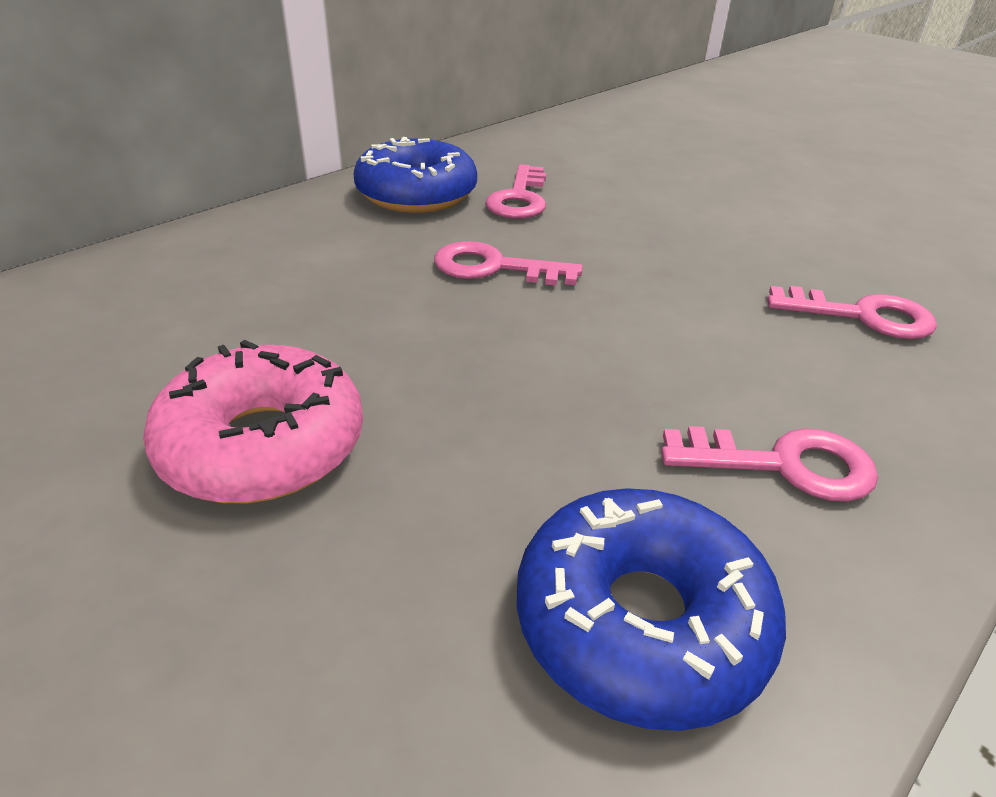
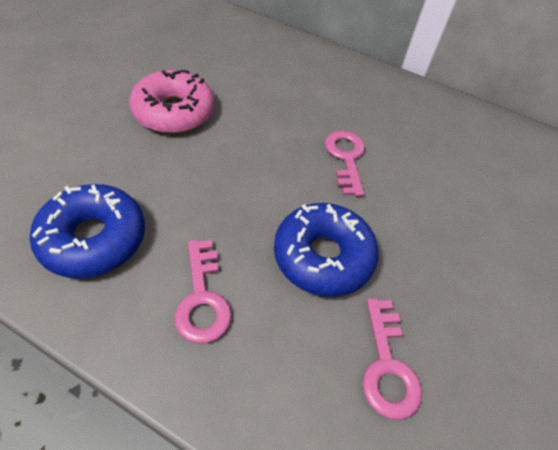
camera: 70 degrees right, 15 degrees up
blue donut [354,137,477,213] -> blue donut moved to [274,203,379,297]
pink key [485,164,546,219] -> none

